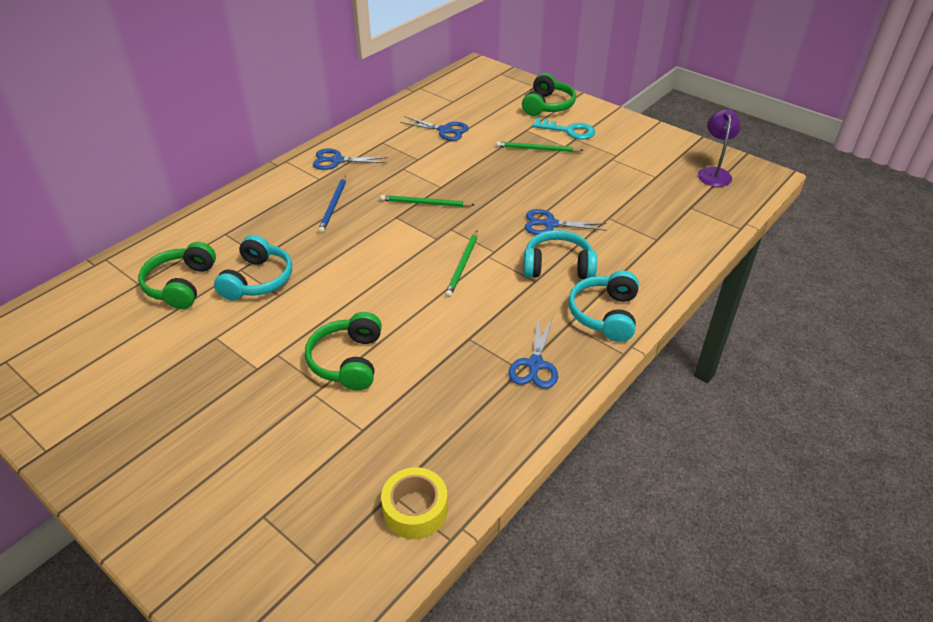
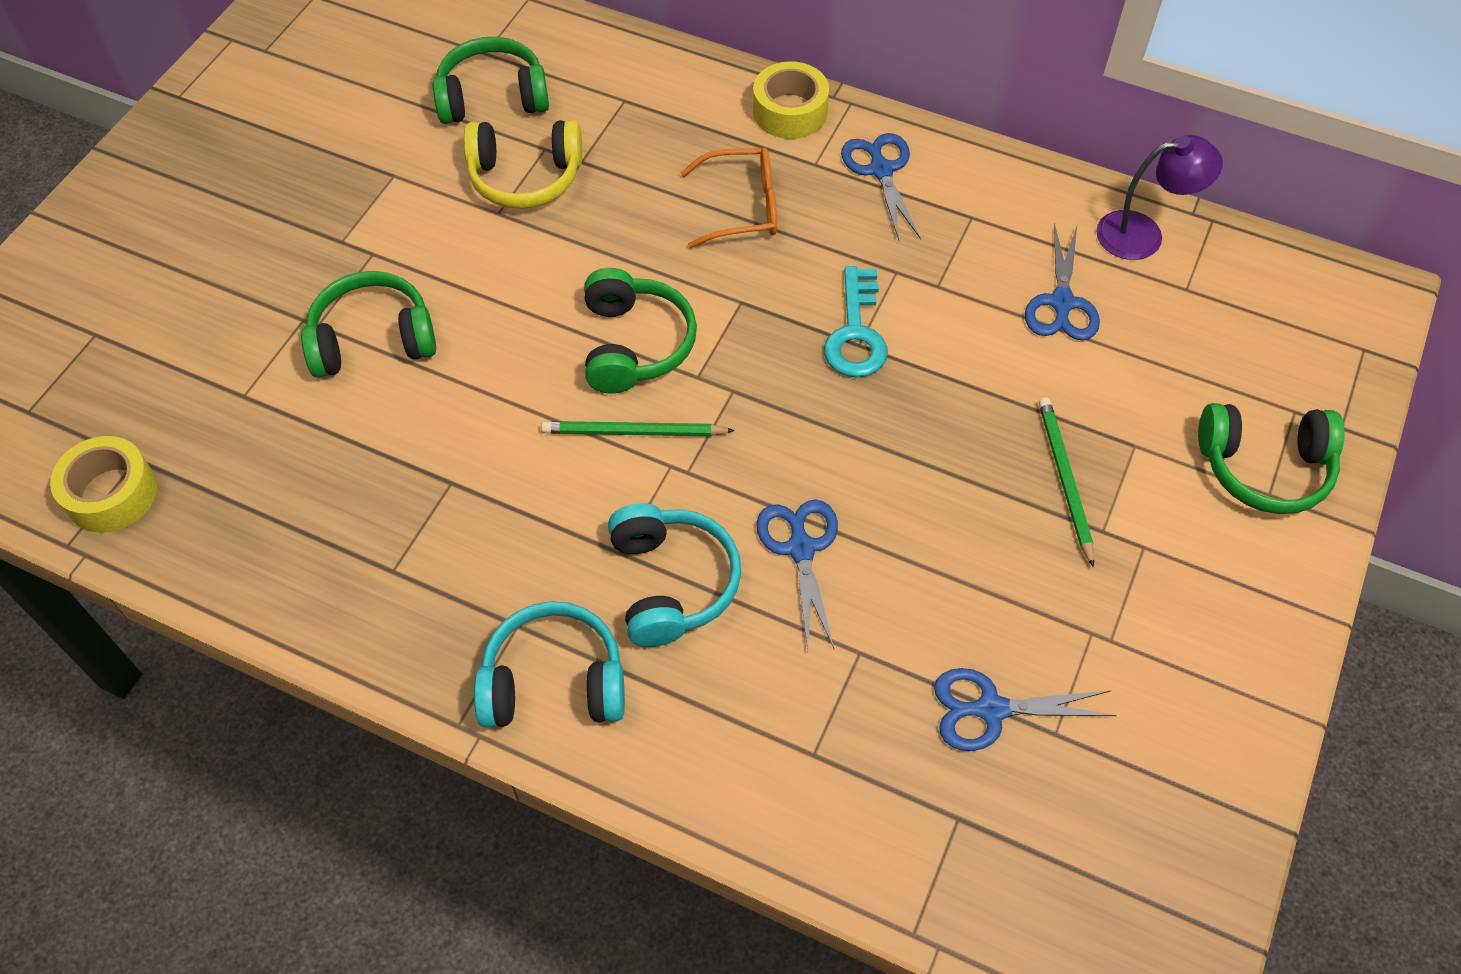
camera: 75 degrees right, 15 degrees up
turquoise headphones [214,235,292,301] -> yellow headphones [464,120,582,209]
blue pencil [318,176,346,233] -> orange glasses [681,147,777,248]
green pencil [380,195,474,207] -> none
blue scissors [508,317,558,389] -> blue scissors moved to [934,668,1117,751]
turquoise key [532,118,595,140] -> turquoise key moved to [824,266,888,378]
purple lamp [698,109,741,187] -> purple lamp moved to [1096,135,1223,260]
none -> green headphones [584,268,697,394]
none -> yellow tape [753,61,829,139]

